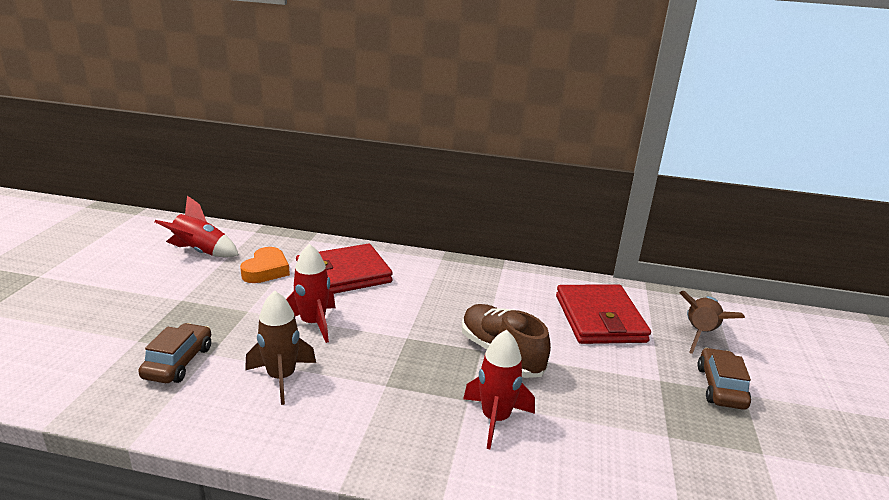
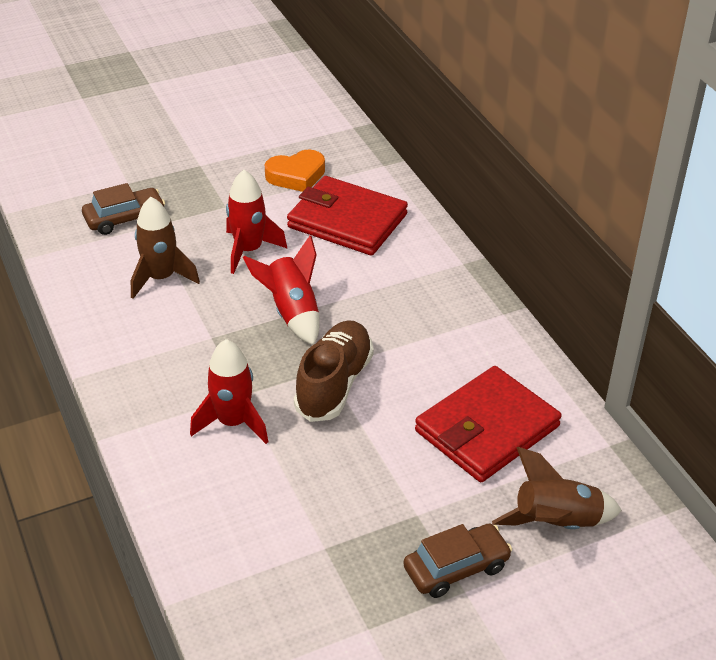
camera: 55 degrees right, 15 degrees up
red rocket [155,196,239,258] -> red rocket moved to [243,235,319,345]

